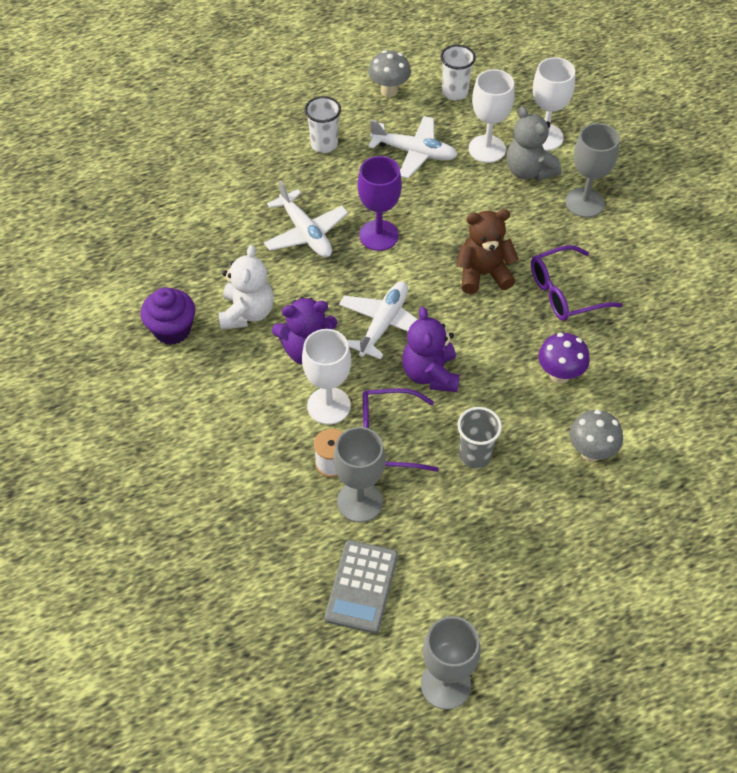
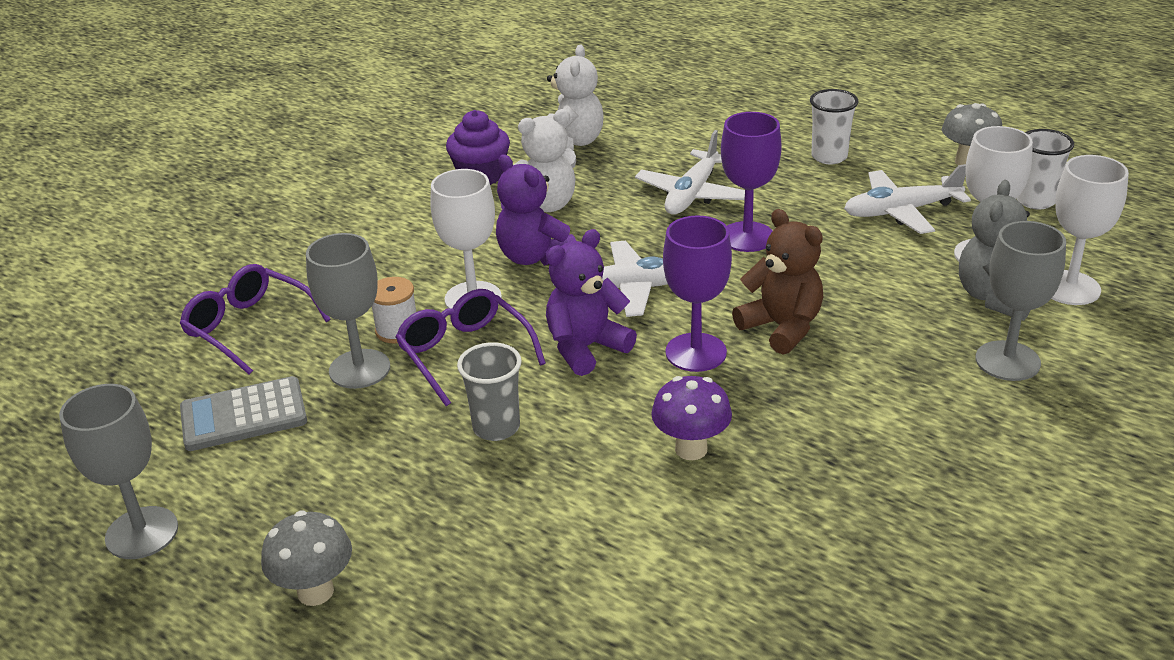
camera: 60 degrees right, 20 degrees down
white plane [368,116,457,178] -> white plane turned 90 degrees clockwise [844,164,971,234]
purple glasses [531,245,623,321] -> purple glasses moved to [180,264,331,375]
grey mushroom [569,410,623,462] -> grey mushroom moved to [261,510,352,606]
none -> white teddy bear [547,45,604,151]
none -> purple goblet [663,215,732,372]

